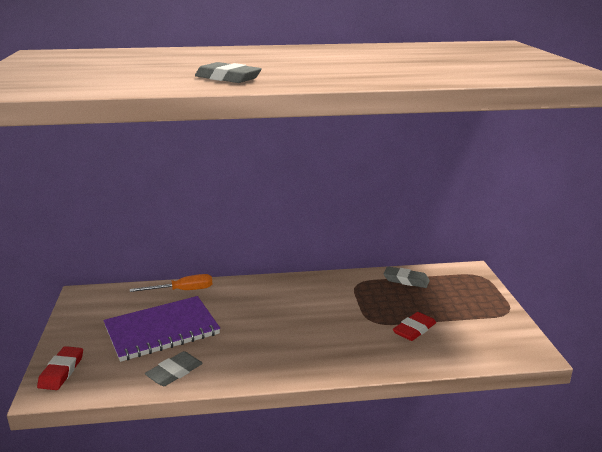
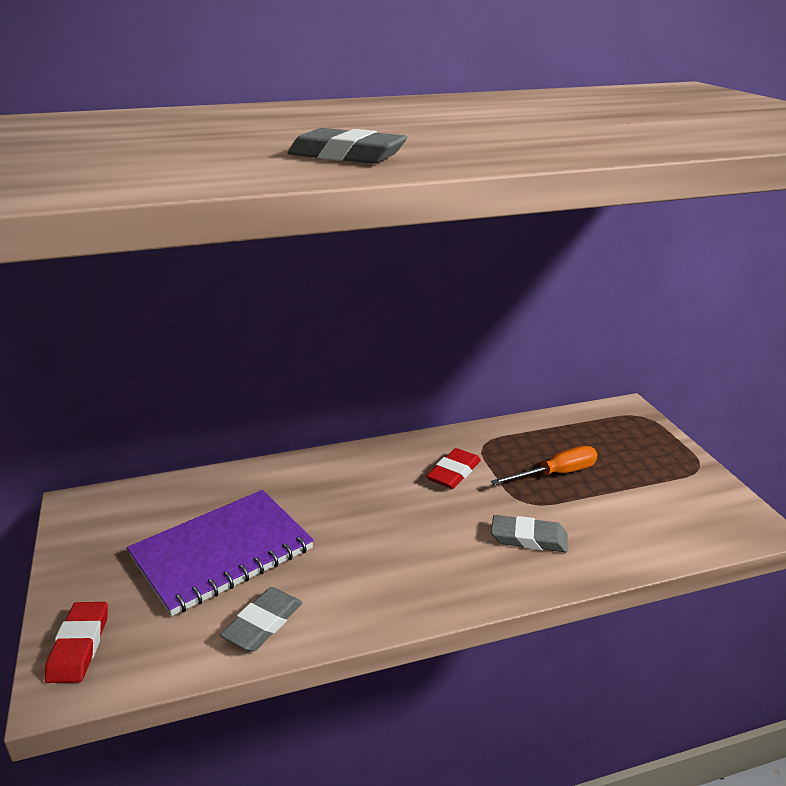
camera: 10 degrees left, 5 degrees up
orange screwdriver [130,274,212,292] -> orange screwdriver moved to [491,446,598,486]
grey eraser [383,266,430,288] -> grey eraser moved to [491,515,568,552]
red eraser [393,312,436,341] -> red eraser moved to [426,448,481,489]

